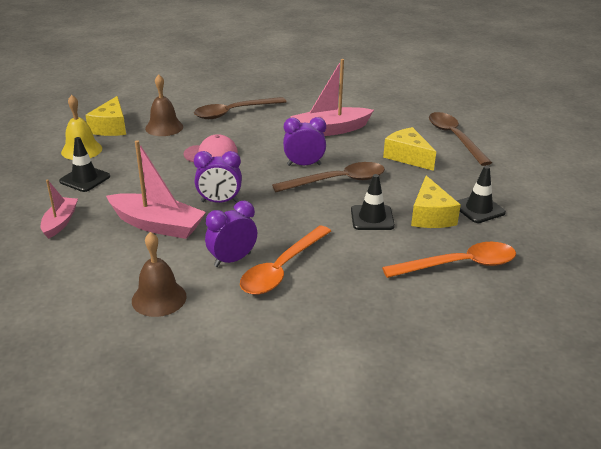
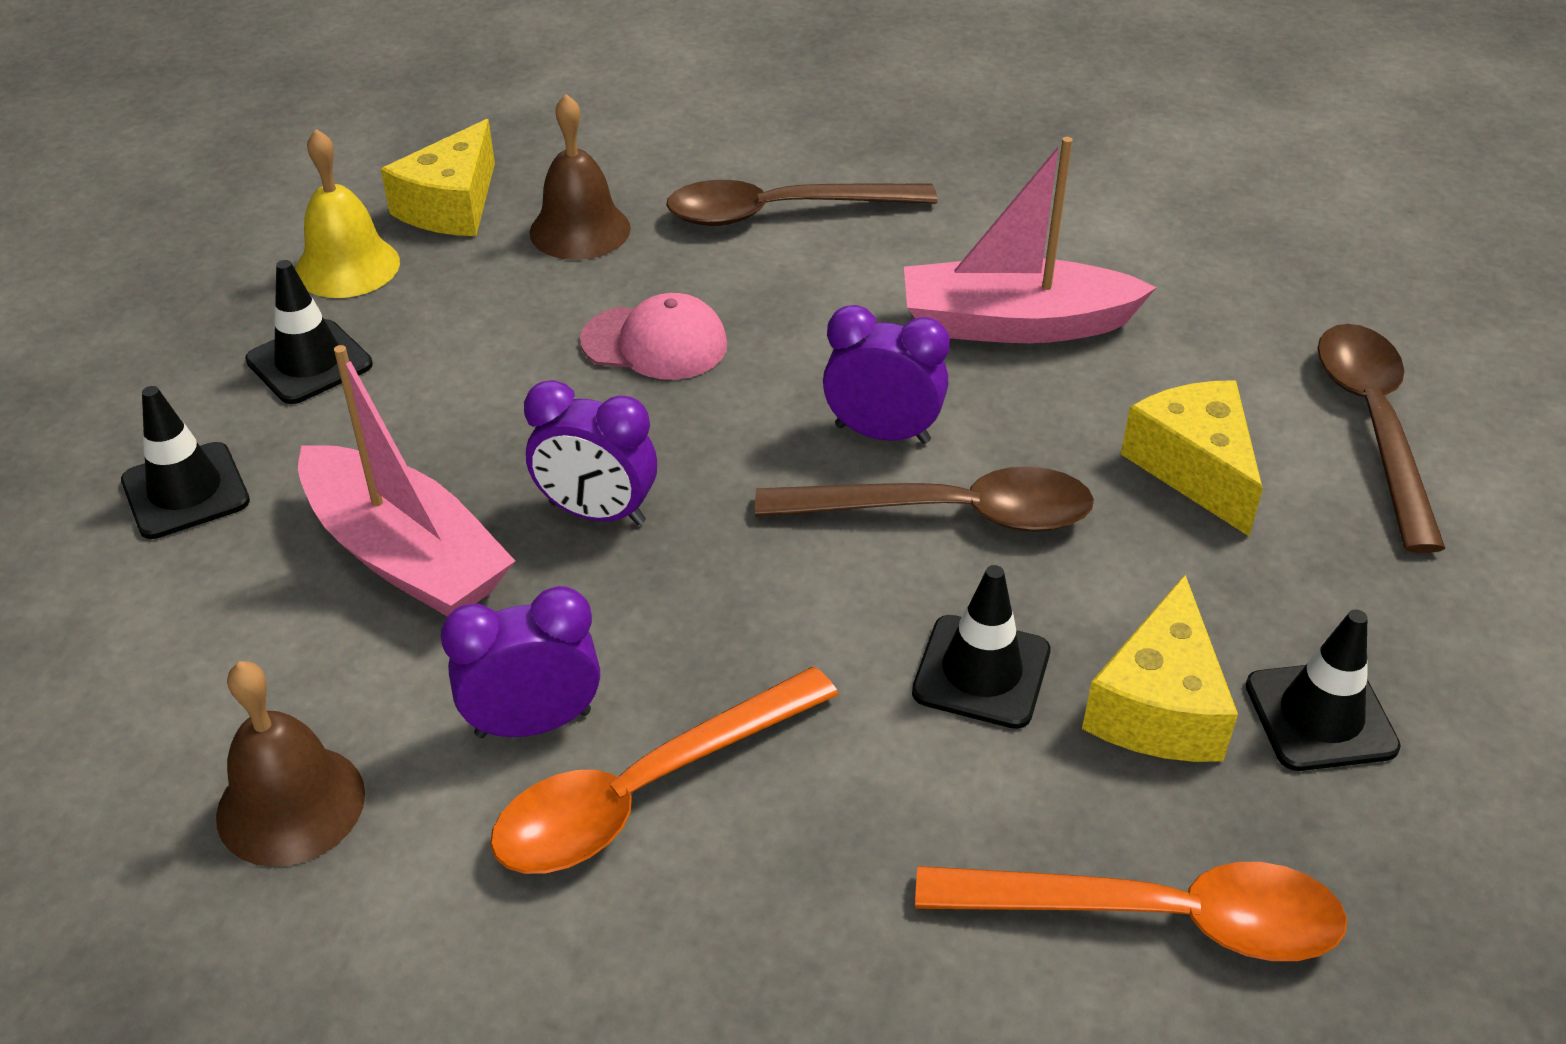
camera: 20 degrees right, 10 degrees up
pink boat [40,180,78,239] -> black traffic cone [121,386,250,539]

